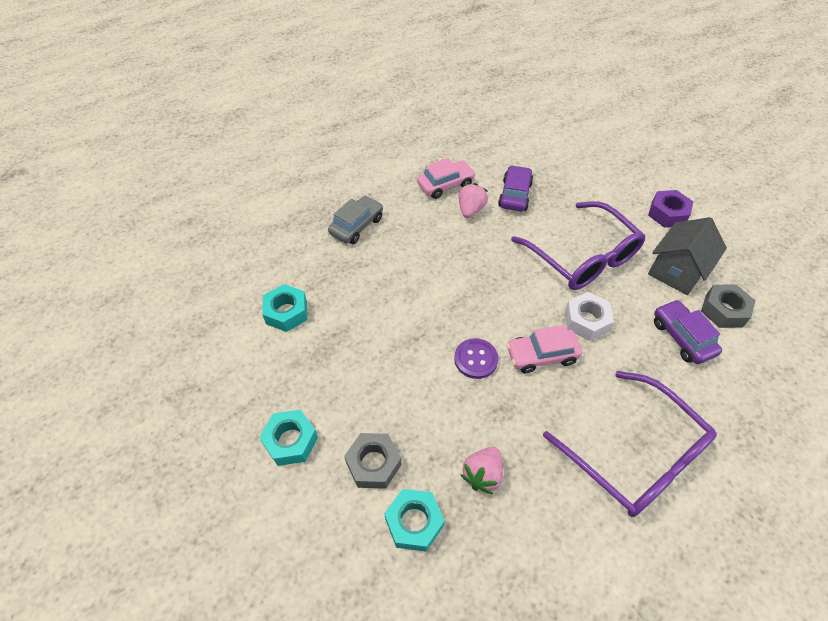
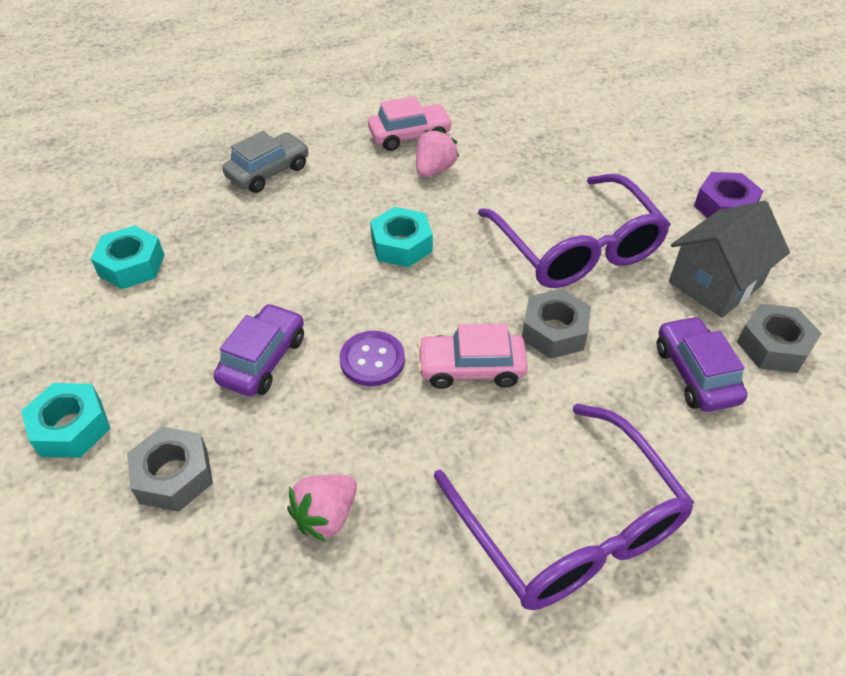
camera: 10 degrees right, 5 degrees down
turquoise nut [384,489,445,551] -> turquoise nut moved to [370,207,433,267]
purple car [498,165,533,211] -> purple car moved to [213,303,304,397]
white nut [565,292,614,341] -> grey nut [522,289,591,359]

